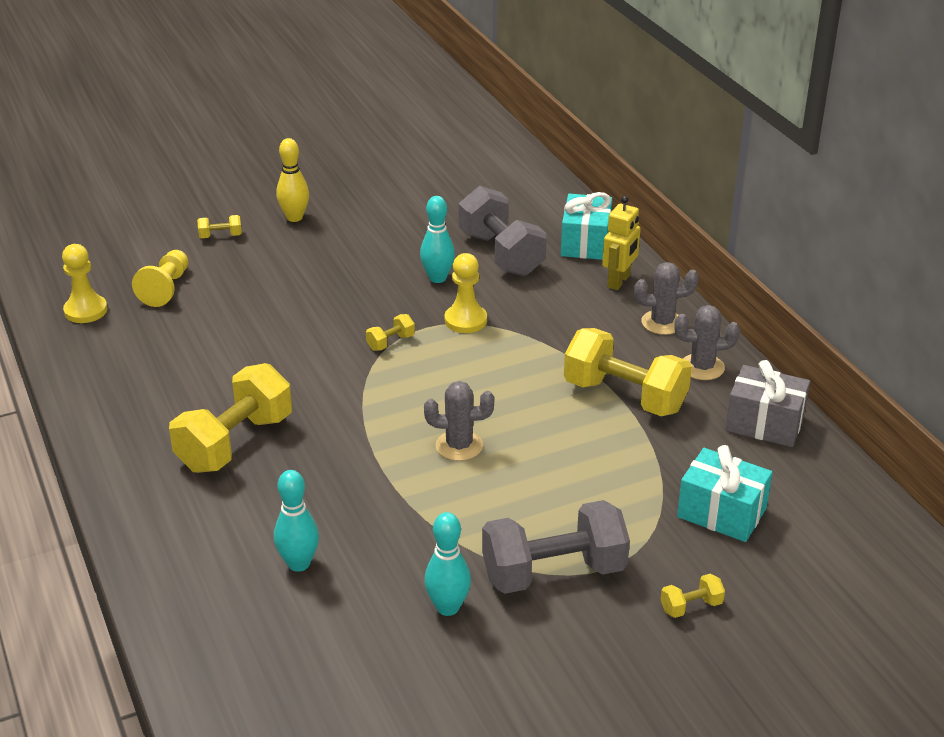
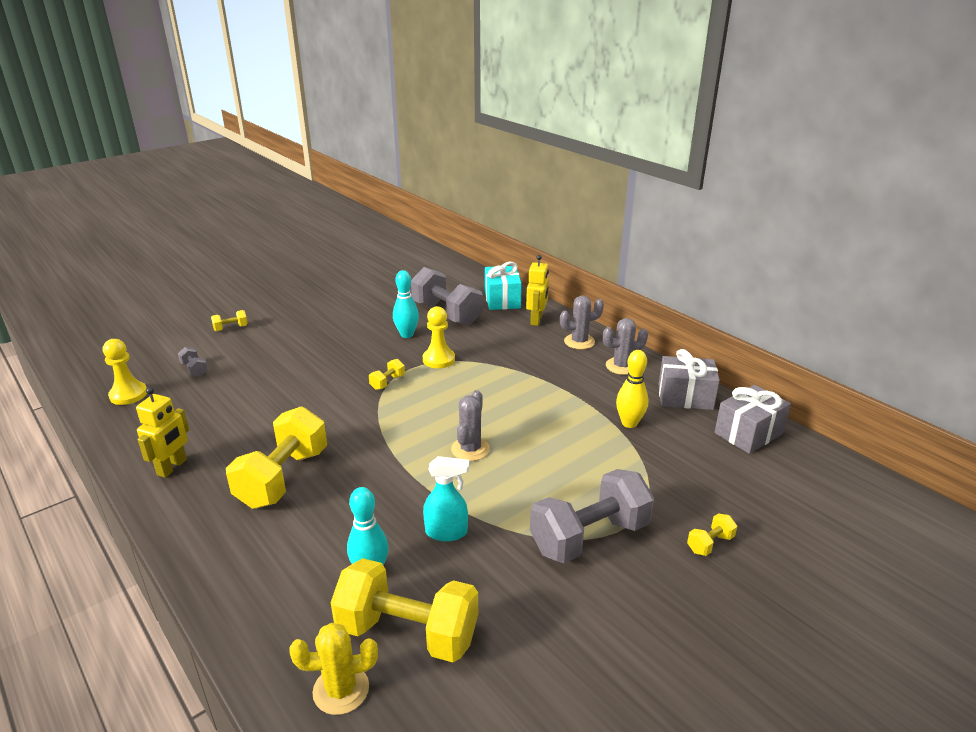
camera: 15 degrees left, 5 degrees down
yellow pawn [132,250,188,307] -> grey dumbbell [178,347,208,377]
yellow bowling pin [276,138,309,222] -> yellow bowling pin moved to [616,350,648,428]
grey cactus [424,381,494,461] -> grey cactus turned 60 degrees counterclockwise [451,390,490,461]
turquoise bowling pin [424,512,471,616] -> none
yellow dumbbell [564,328,692,416] -> yellow dumbbell moved to [331,558,478,662]
turquoise gift [677,445,772,542] -> none
none -> yellow robot [136,387,189,478]
none -> yellow cactus [289,623,378,715]
none -> turquoise spray bottle [423,456,469,541]
none -> grey gift [715,385,791,454]

